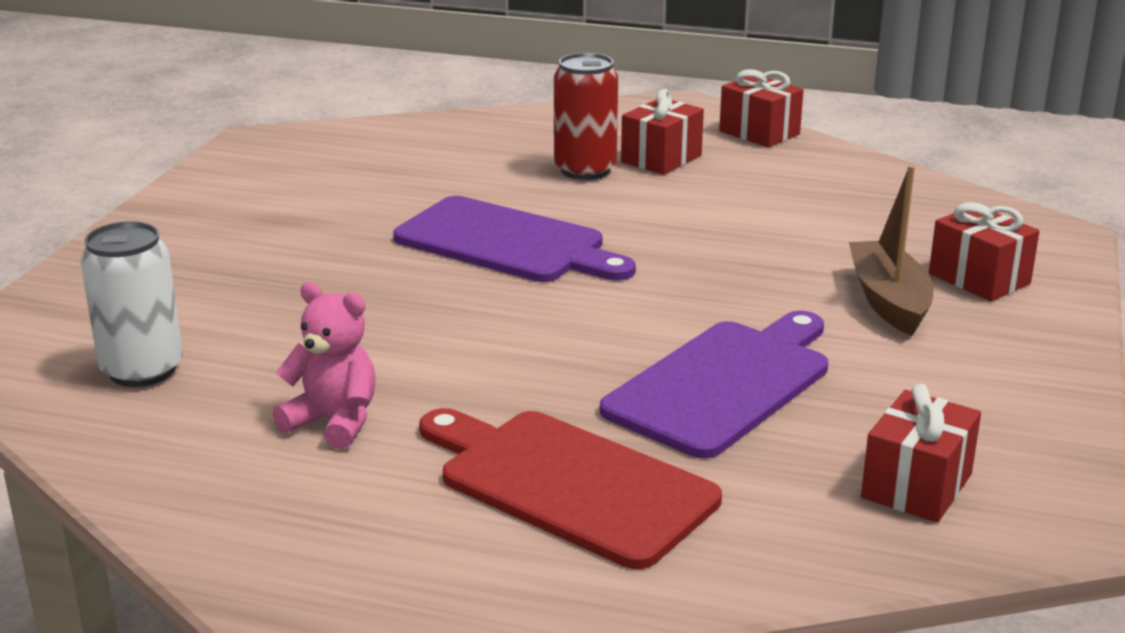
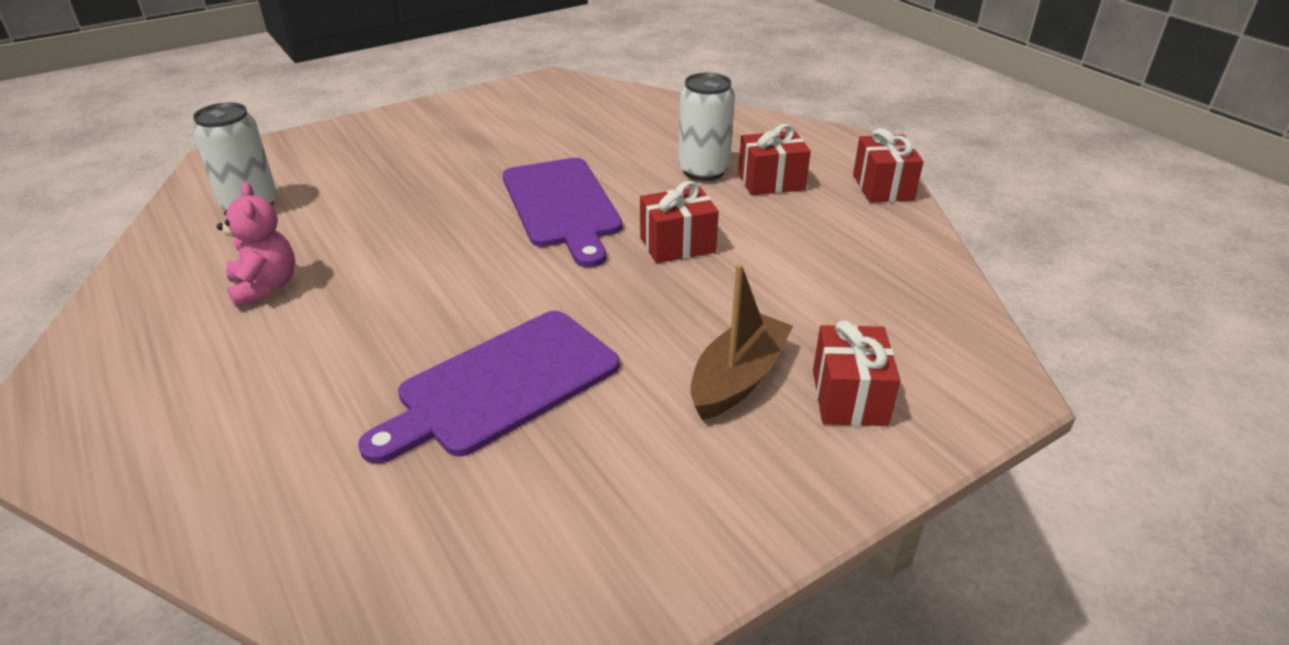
camera: 40 degrees right, 10 degrees up
red cutting board [419,408,722,569] -> none
red can [554,53,618,180] -> white can [678,73,735,181]
purple cutting board [600,311,828,459] -> purple cutting board turned 150 degrees clockwise [358,311,620,464]
red gift [861,384,981,523] -> red gift moved to [640,181,719,263]

